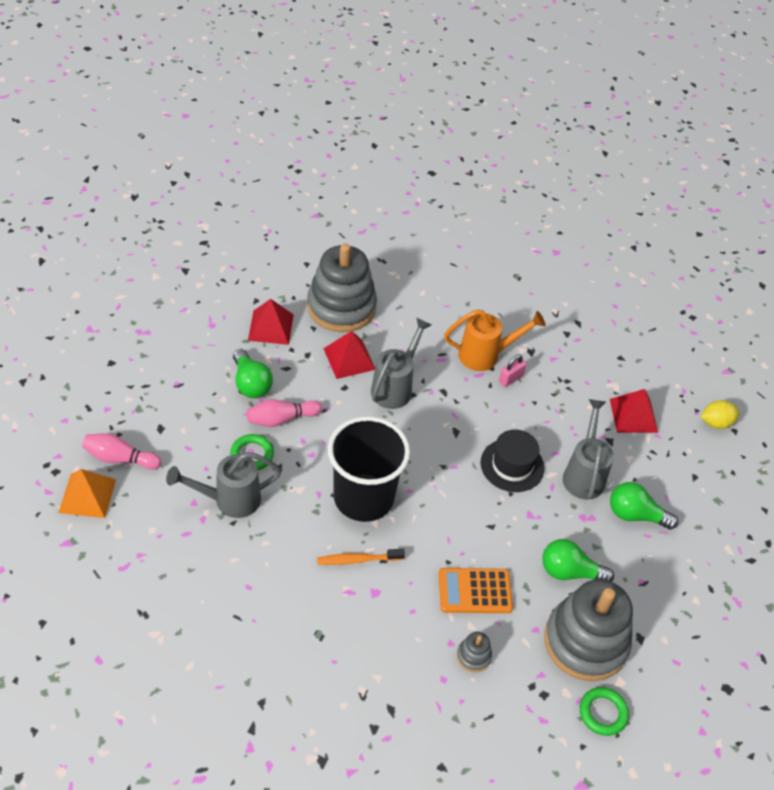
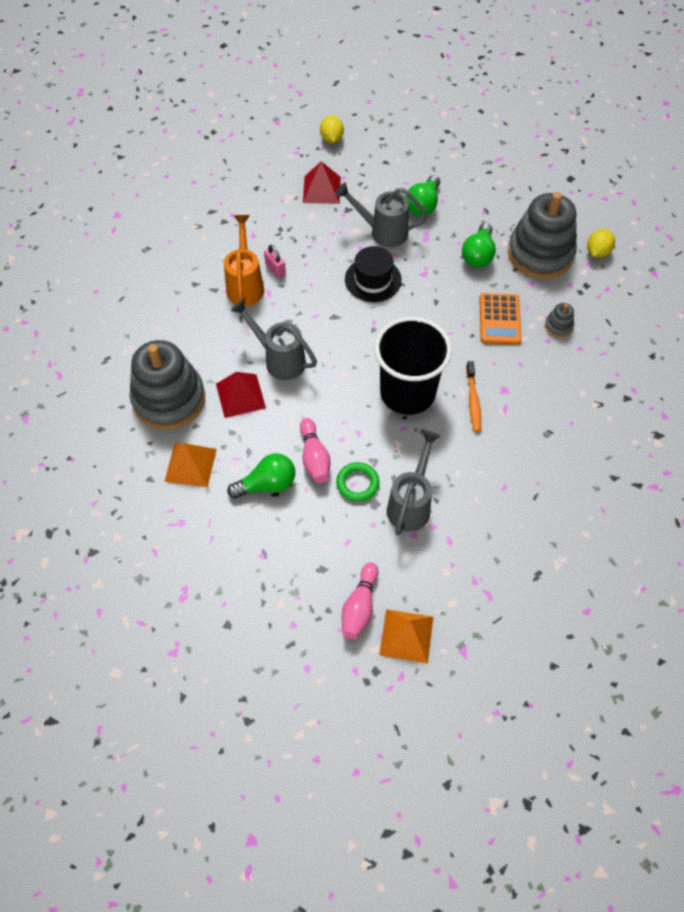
camera: 80 degrees left, 10 degrees up
grey watering can [166,452,281,518] -> grey watering can turned 150 degrees counterclockwise [387,430,440,536]
red pyramid [248,299,294,345] -> orange pyramid [164,443,217,487]
green ring [580,687,629,736] -> yellow lemon [587,229,615,258]

